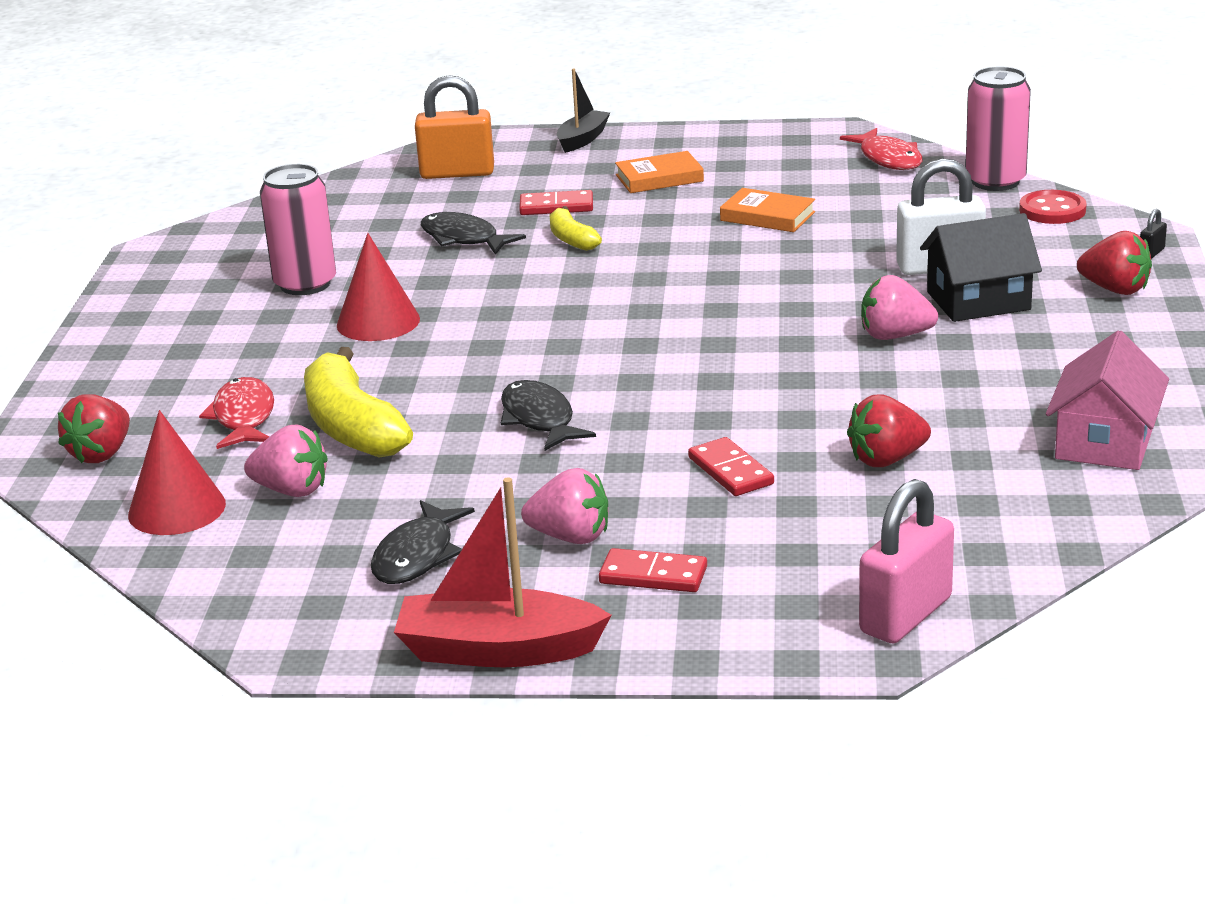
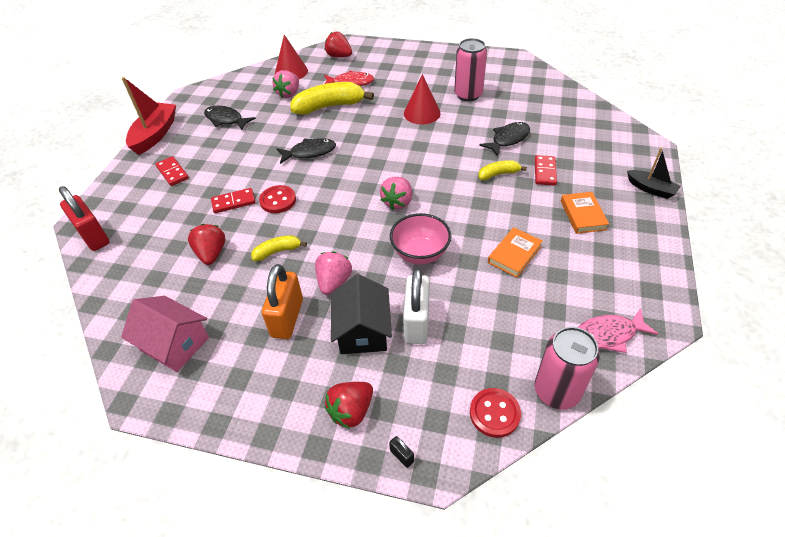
camera: 100 degrees right, 20 degrees up
orange padlock [415,75,494,179] -> orange padlock moved to [262,264,303,339]
pink strawberry [521,468,608,544] -> pink strawberry moved to [380,177,412,210]
red domino [599,548,707,592] -> red domino turned 60 degrees counterclockwise [155,156,189,186]
red fish [840,128,923,170] -> pink fish [578,308,658,353]
pink padlock [859,479,954,643] -> red padlock [59,186,109,251]
none -> yellow banana [251,235,307,261]
none -> red button [259,185,296,213]
none -> pink bowl [390,213,451,264]

